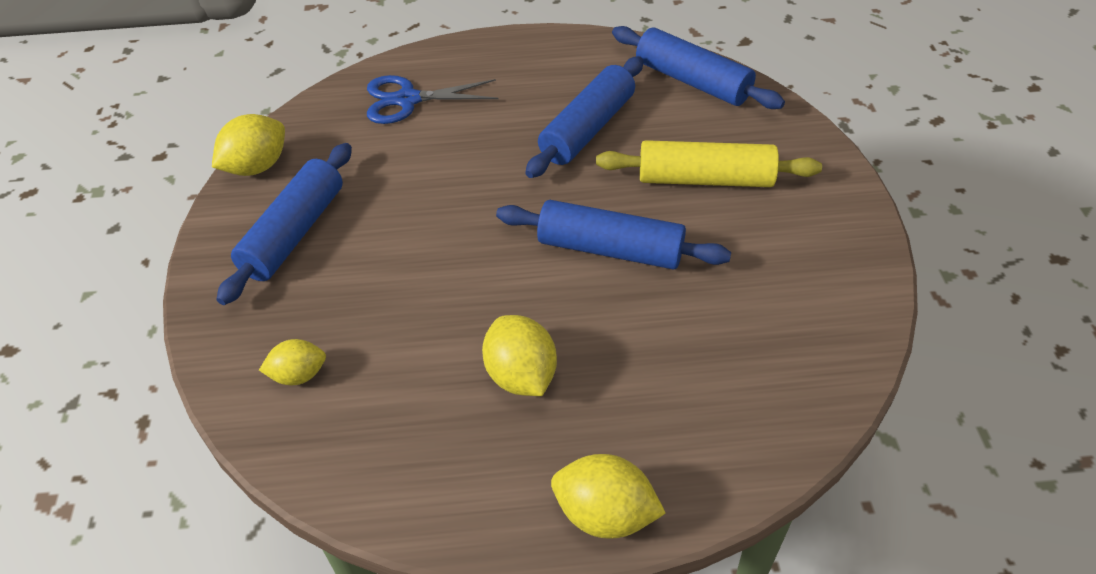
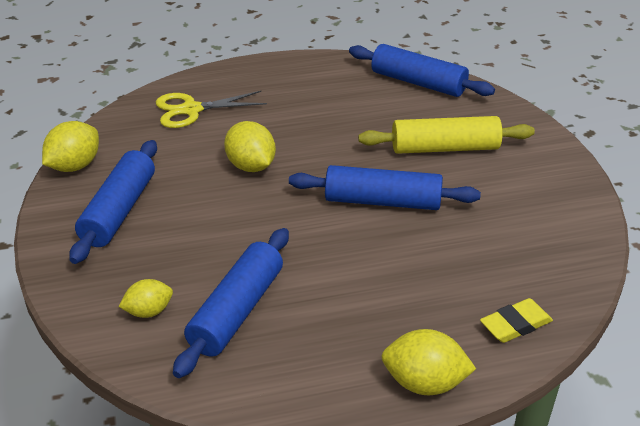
camera: 10 degrees left, 10 degrees down
blue scissors [367,75,499,124] -> yellow scissors [156,91,267,128]
yellow lemon [482,315,557,396] -> yellow lemon moved to [224,121,276,172]
blue rolling pin [525,56,643,178] -> blue rolling pin moved to [173,228,289,378]
none -> yellow eraser [480,298,553,343]

